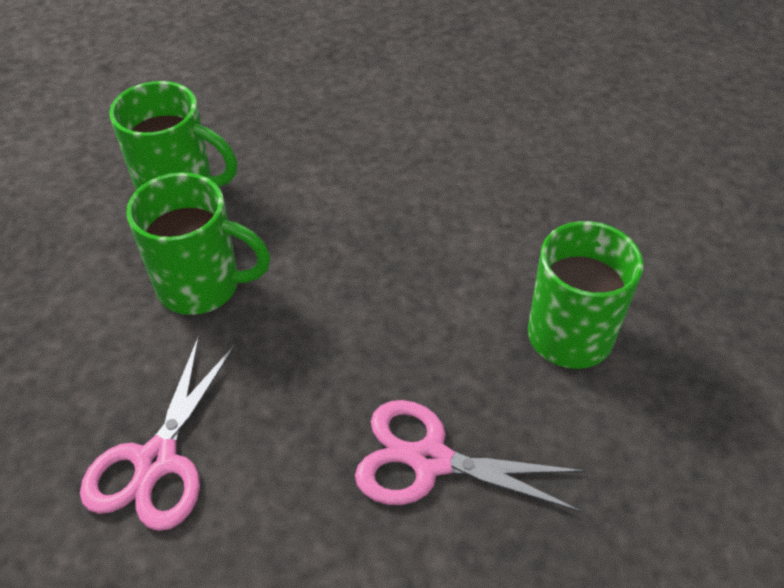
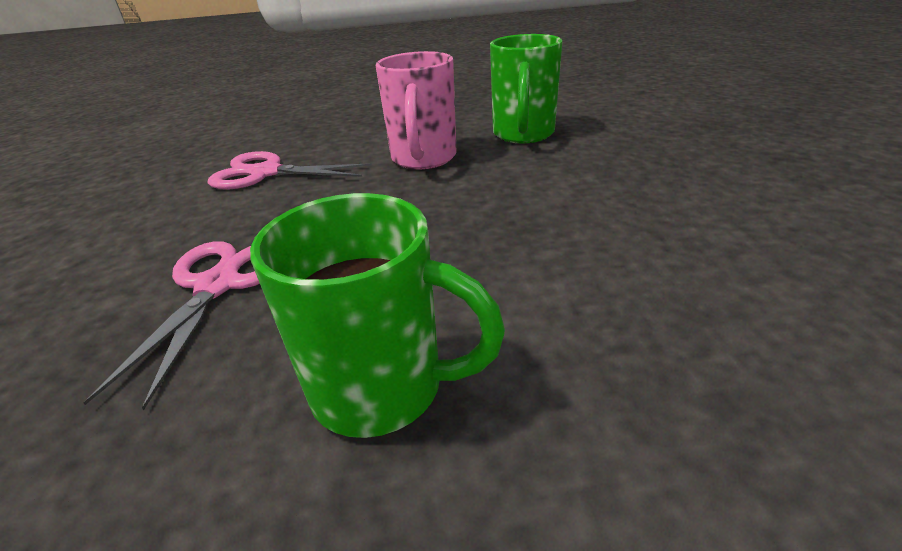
camera: 85 degrees right, 15 degrees down
green mug [126,173,270,315] -> pink mug [376,51,457,169]

